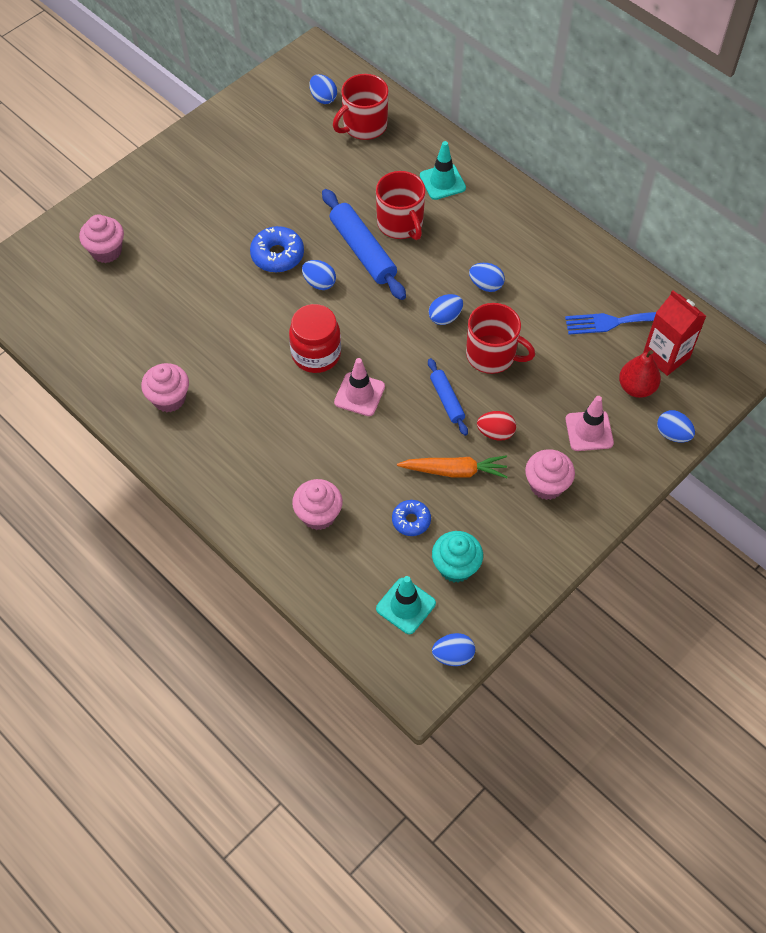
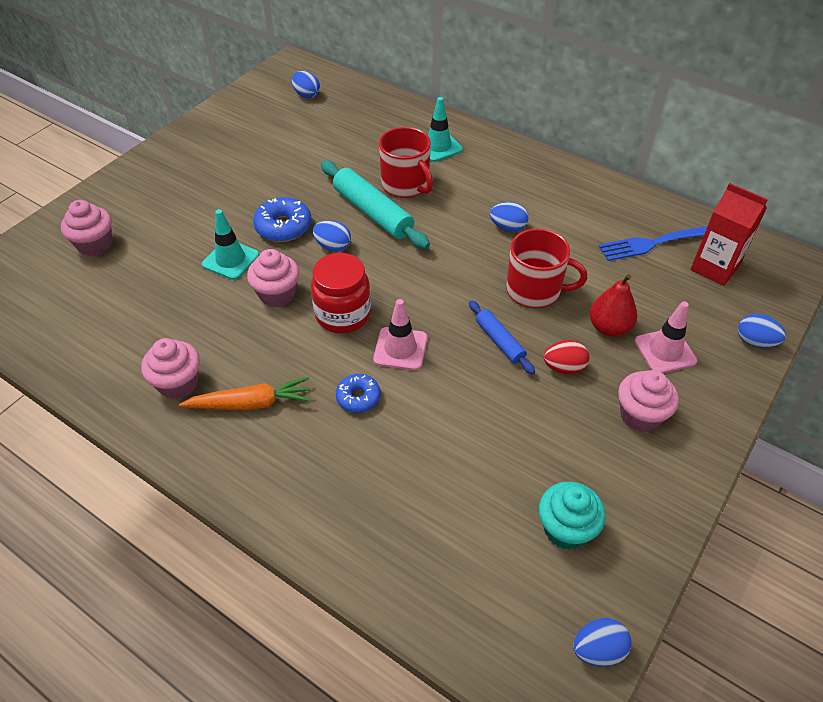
camera: 10 degrees left, 10 degrees down
pink cupcake [292,479,343,530] -> pink cupcake moved to [247,249,299,307]
blue rolling pin [322,189,406,300] -> turquoise rolling pin [321,161,430,249]
red mug [333,74,388,140] -> none
turquoise traffic cone [376,576,436,634] -> turquoise traffic cone moved to [202,209,259,280]
blue donut [392,500,431,536] -> blue donut moved to [336,374,381,413]
orange carrot [397,455,507,478] -> orange carrot moved to [179,377,312,411]
blue egg [429,294,463,325] -> none
red pear [619,350,661,398] -> red pear moved to [590,274,637,337]

